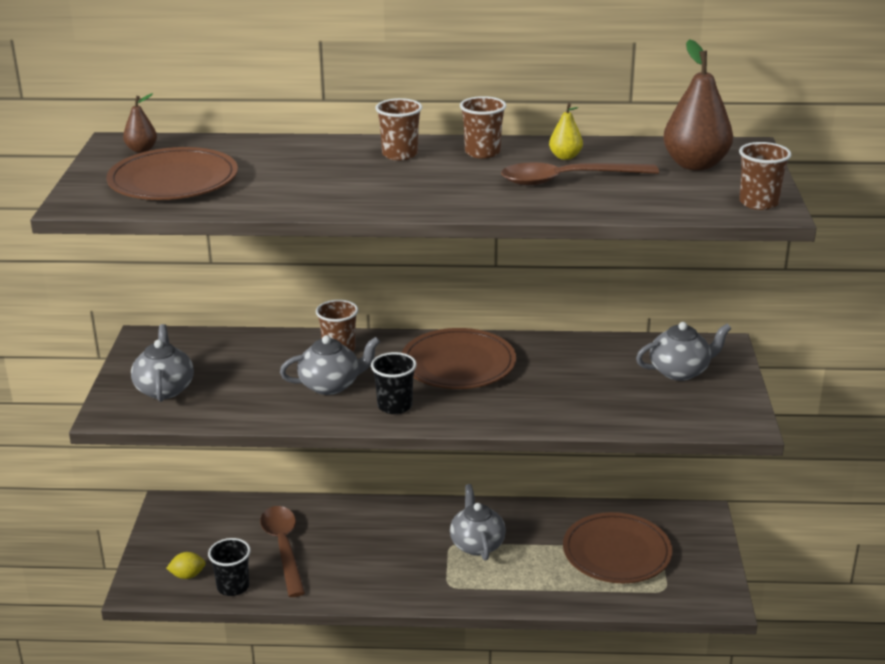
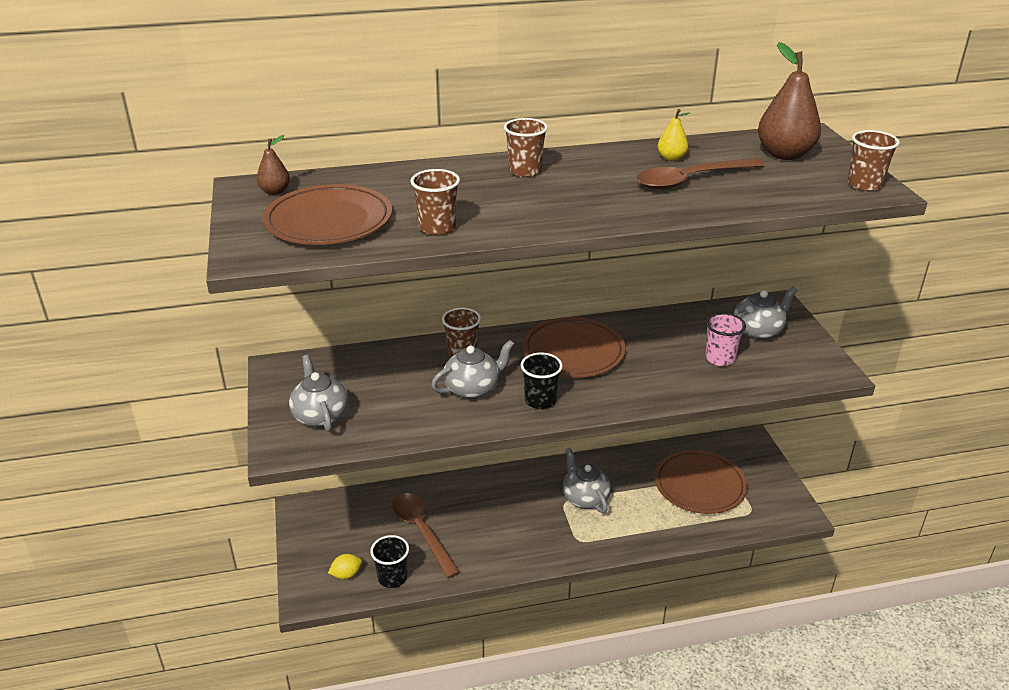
camera: 15 degrees left, 5 degrees up
brown cup [460,96,506,158] -> brown cup moved to [410,169,460,235]
none -> pink cup [705,313,746,366]

